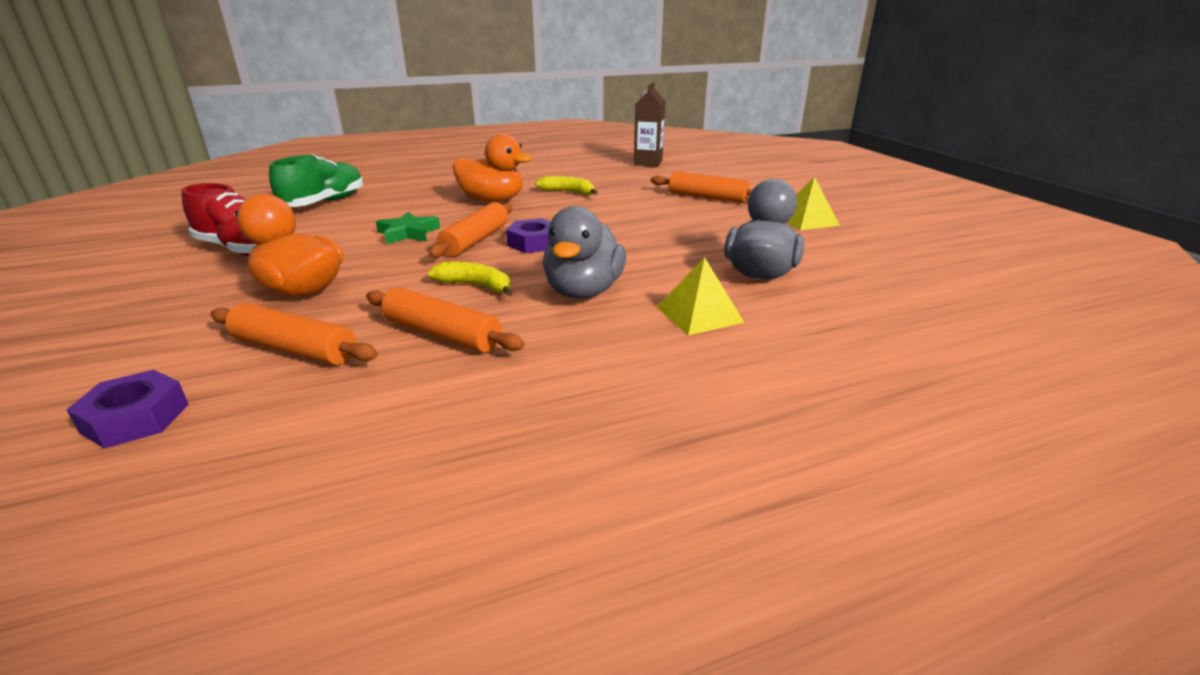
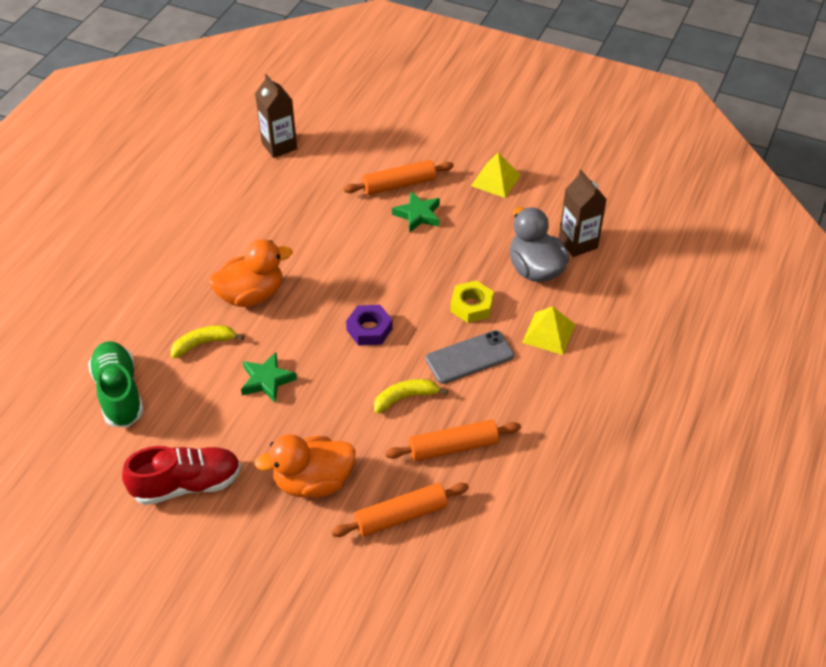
camera: 45 degrees left, 20 degrees up
purple nut [67,370,189,449] -> none
orange rolling pin [429,202,512,258] -> none
yellow banana [535,176,598,195] -> yellow banana moved to [171,325,244,358]
grey duck [543,206,626,299] -> grey phone [426,330,514,384]
none -> green star [392,192,440,233]
none -> yellow nut [451,280,494,323]
none -> brown carton [559,170,607,257]

